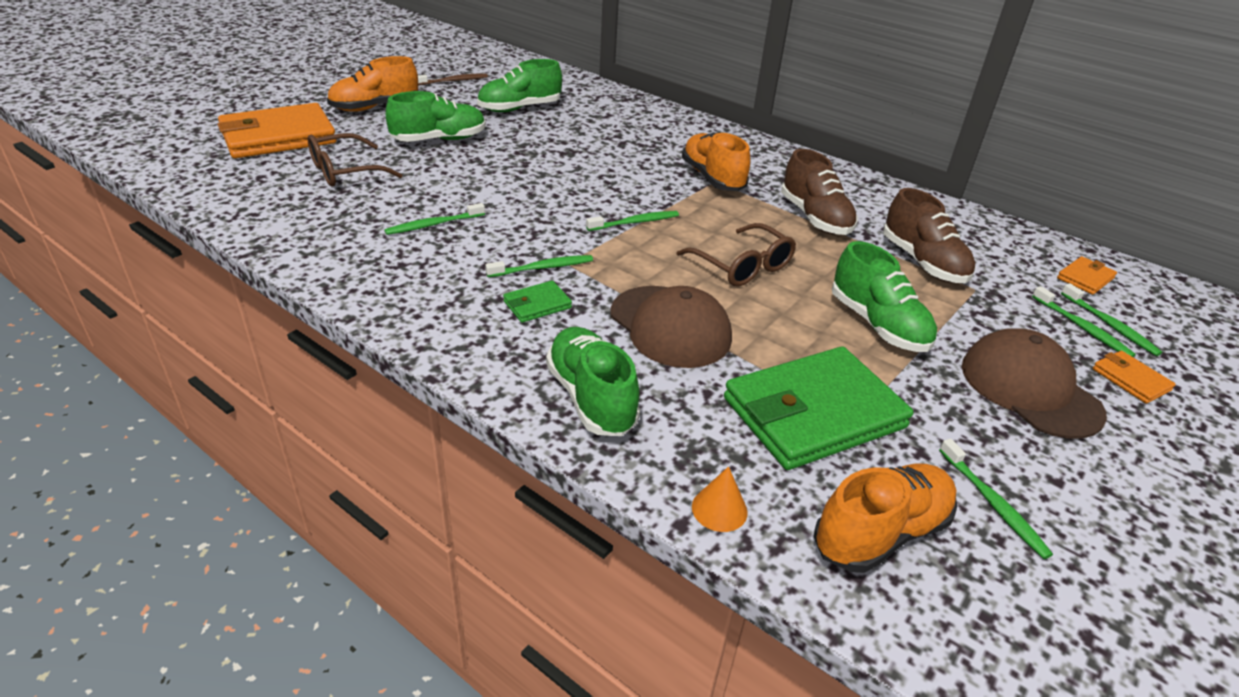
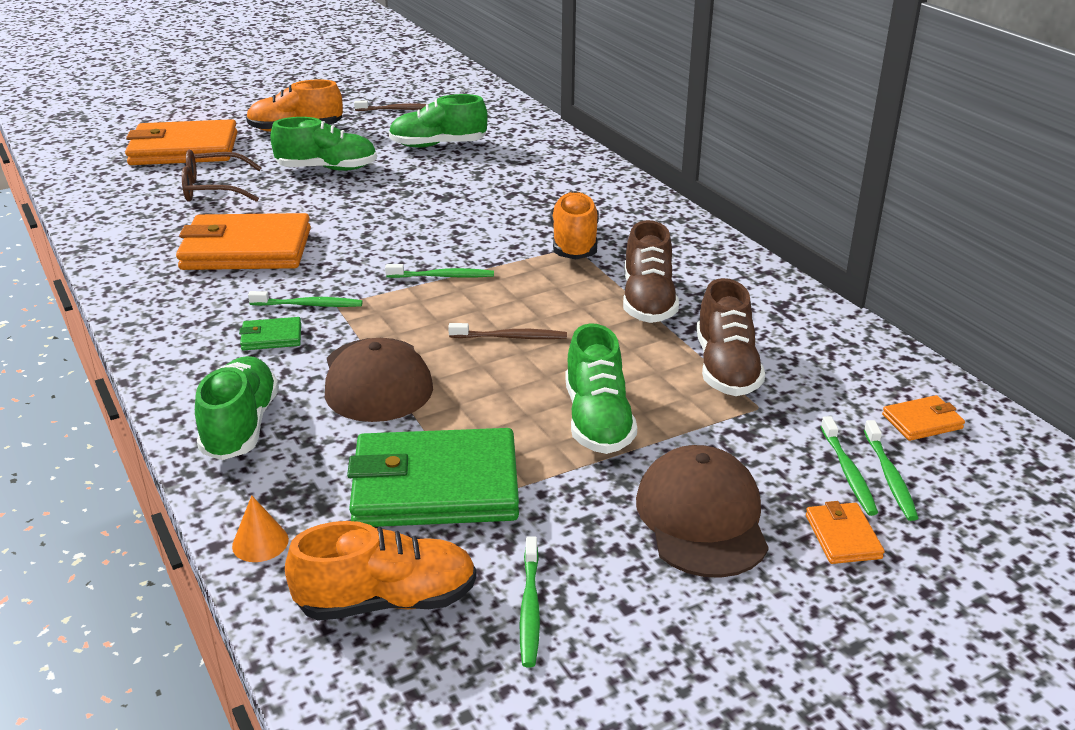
camera: 25 degrees right, 5 degrees down
green toothbrush [384,203,485,235] -> orange wallet [176,213,311,270]
brown glasses [676,223,796,287] -> brown toothbrush [448,323,567,339]

